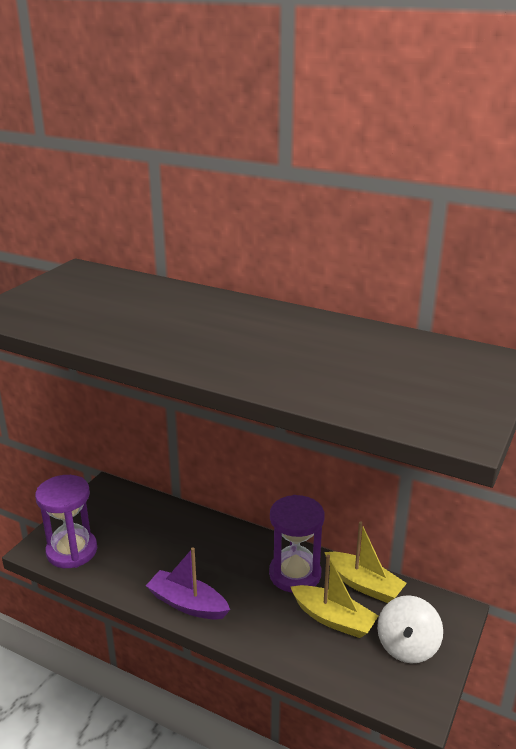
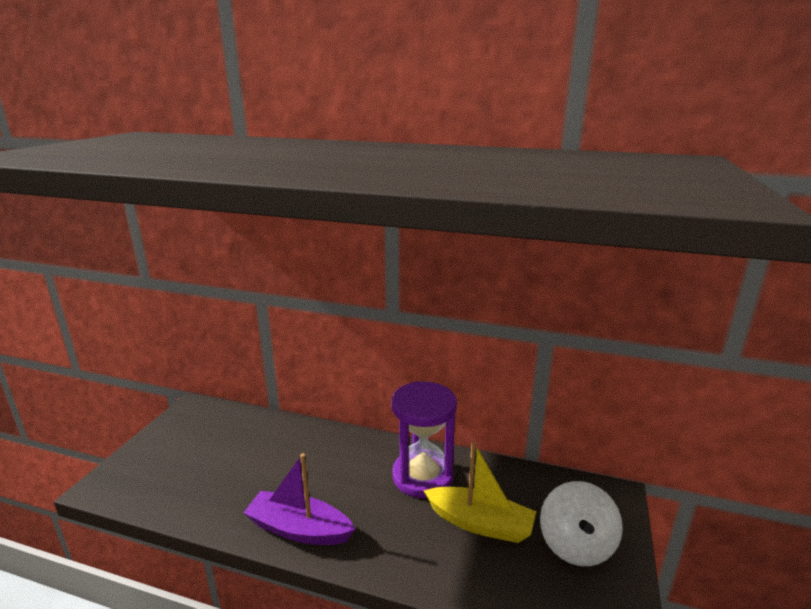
camera: 10 degrees left, 5 degrees down
purple hourglass [35,475,97,568] -> none
yellow boat [324,522,407,603] -> none

